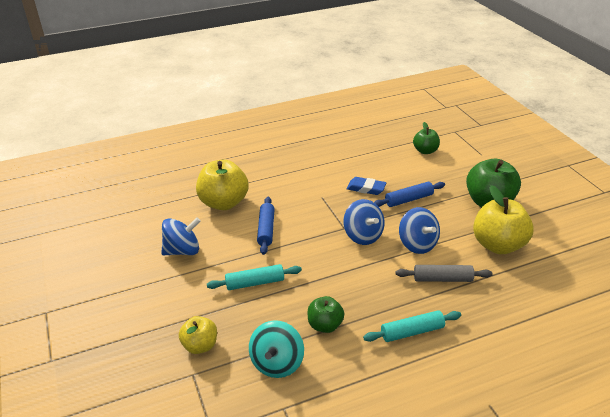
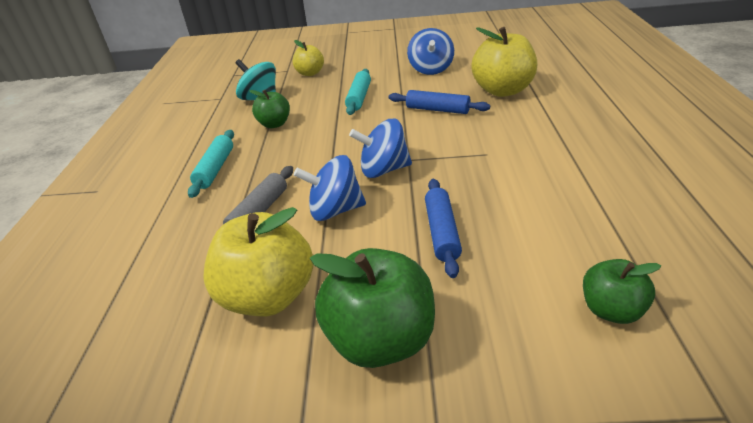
camera: 115 degrees right, 0 degrees up
blue eraser [347,177,386,195] -> none

